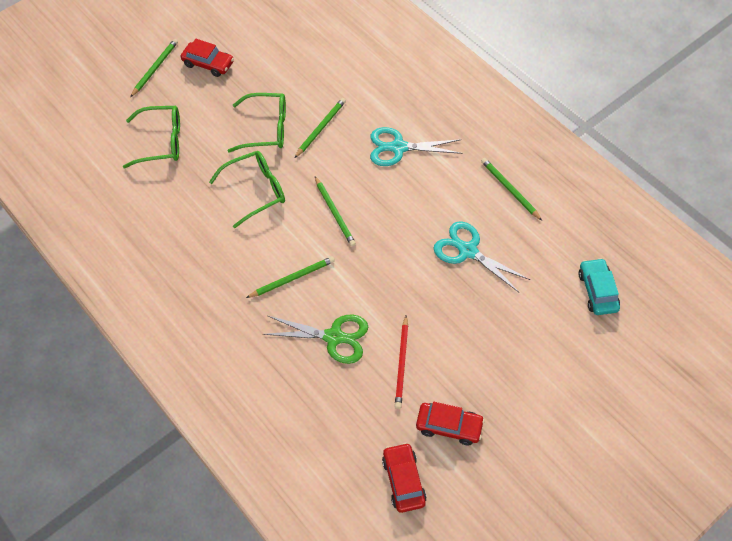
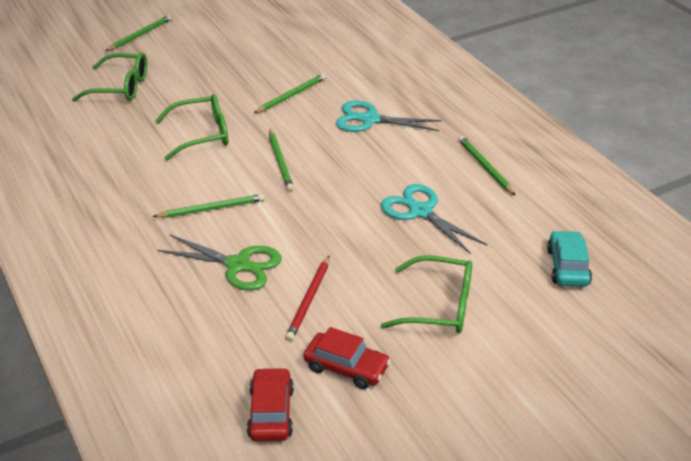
camera: 10 degrees right, 20 degrees down
red car [181,39,234,77] -> none
green glasses [228,93,286,152] -> green glasses moved to [381,255,472,333]

